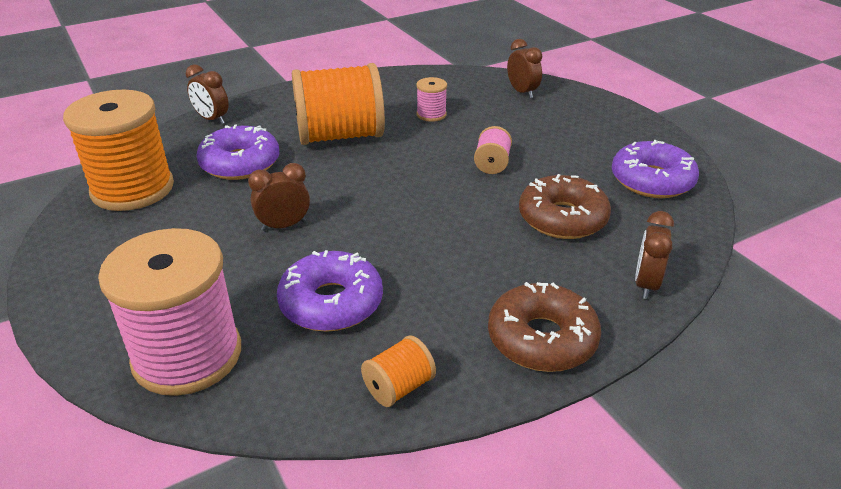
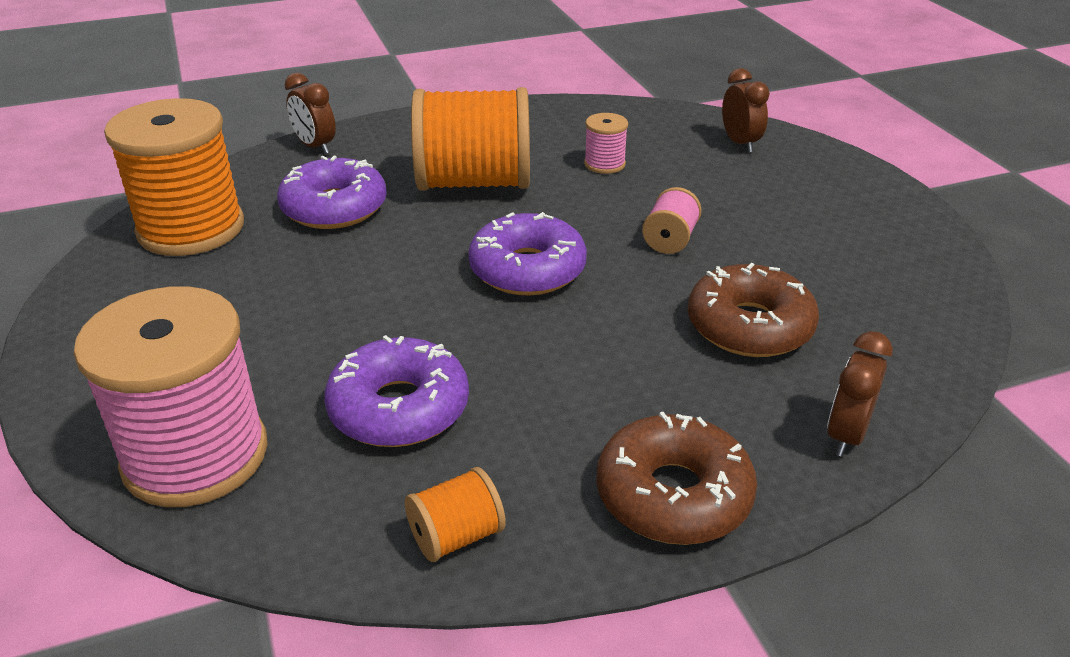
camera: 10 degrees right, 0 degrees up
brown clock [248,163,310,231] -> none
purple donut [612,140,699,198] -> purple donut moved to [468,212,587,296]

